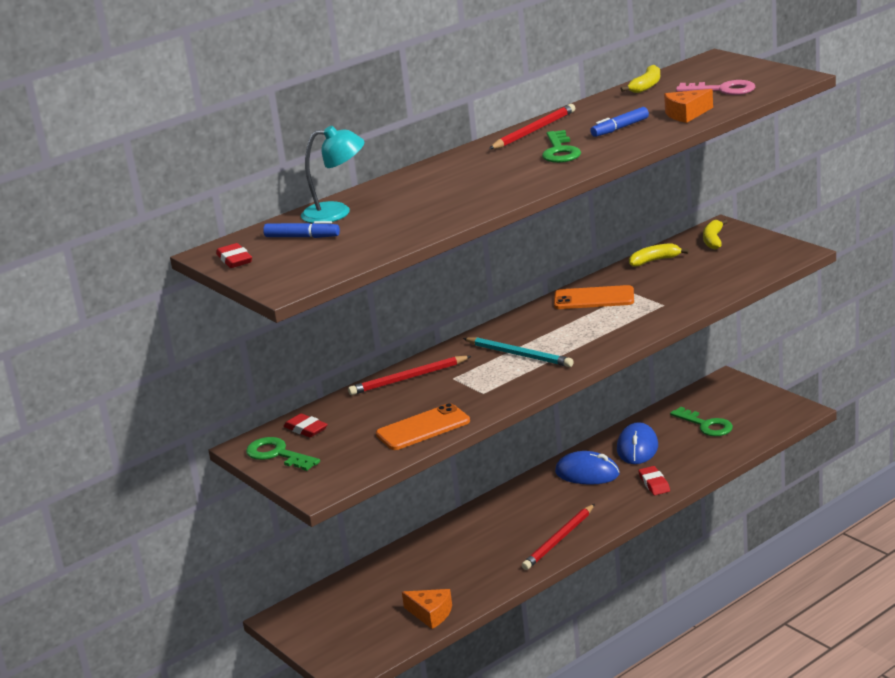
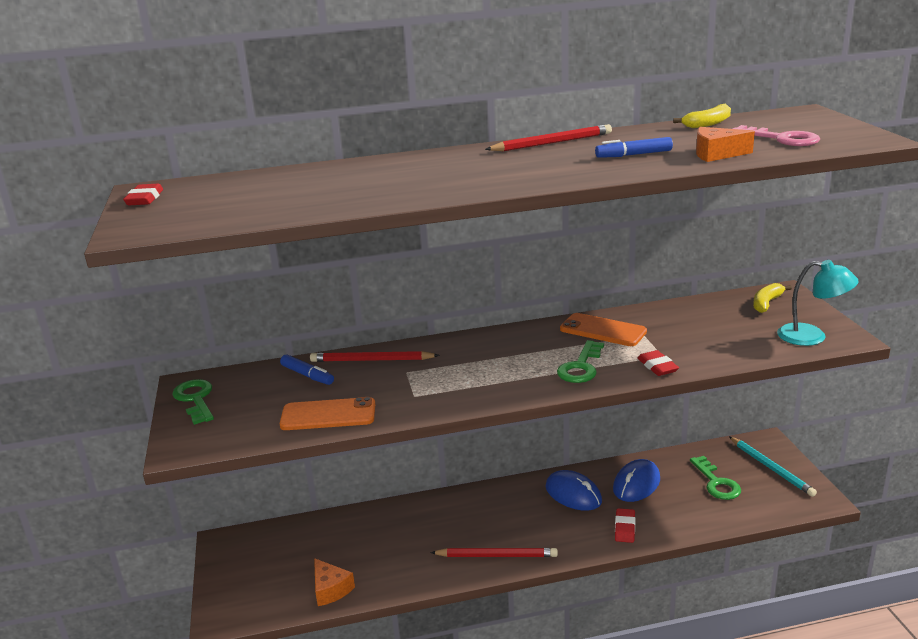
camera: 25 degrees right, 0 degrees up
blue marker [263,221,340,238] -> blue marker moved to [280,354,334,385]
red eraser [284,413,328,437] -> red eraser moved to [637,350,679,376]
turquoise lamp [301,126,365,223] -> turquoise lamp moved to [777,260,859,346]
turquoise pencil [463,337,574,367] -> turquoise pencil moved to [729,436,817,497]
red pencil [522,504,595,570] -> red pencil turned 150 degrees counterclockwise [430,548,558,557]
green key [542,130,581,163] -> green key moved to [557,340,604,383]
yellow banana [629,243,689,267] -> none

